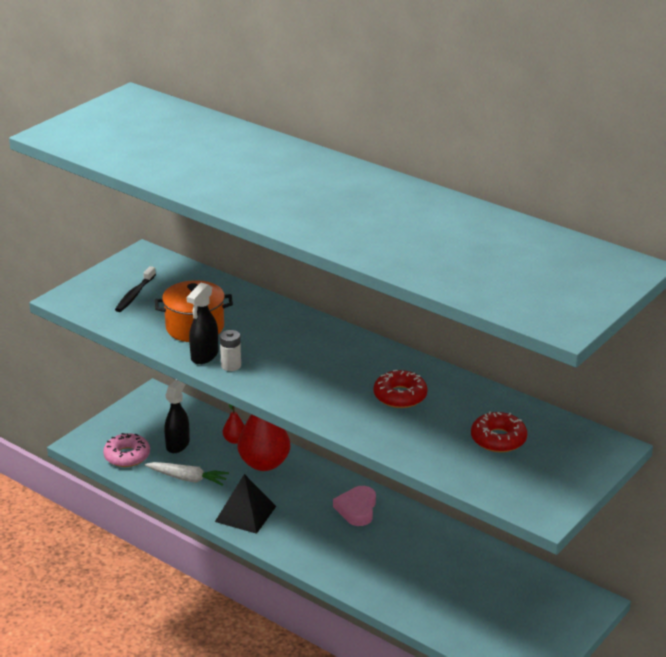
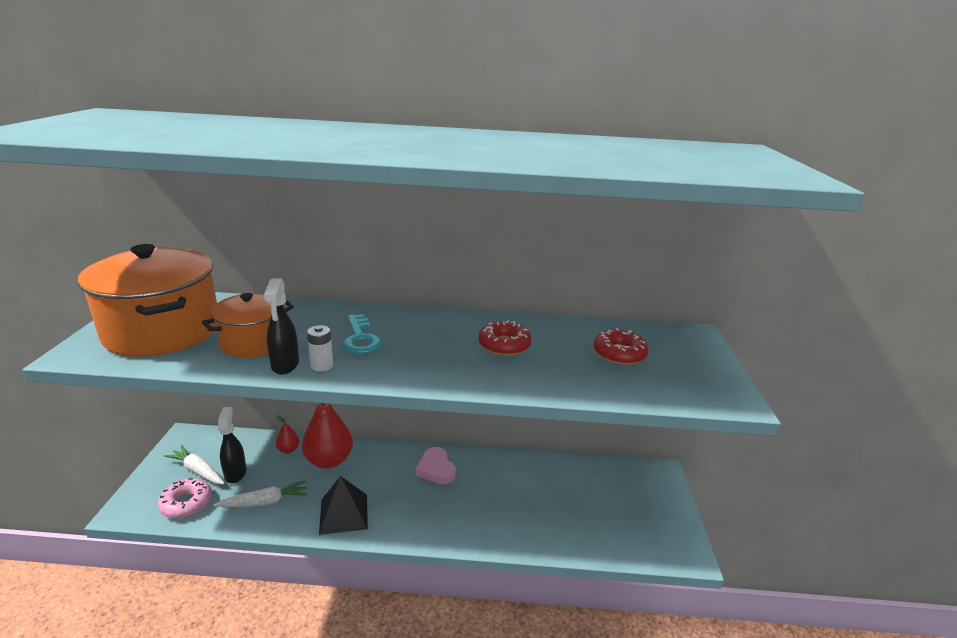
camera: 35 degrees left, 5 degrees down
black toothbrush [115,266,156,312] -> orange pot [78,244,217,357]
none -> white carrot [164,445,225,484]
none -> turquoise key [343,314,381,354]

